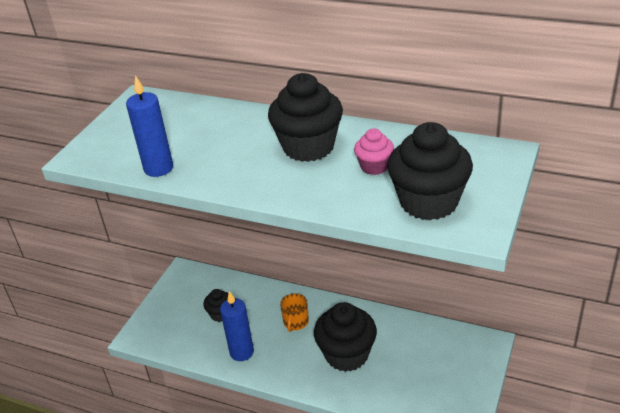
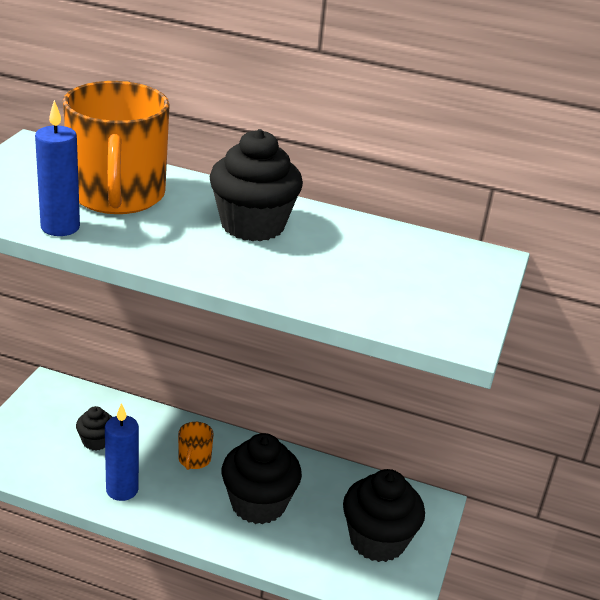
camera: 10 degrees left, 5 degrees down
pink cupcake [354,128,394,175] -> none
black cupcake [387,122,473,220] -> black cupcake moved to [343,469,425,562]
none -> orange mug [63,81,170,214]

